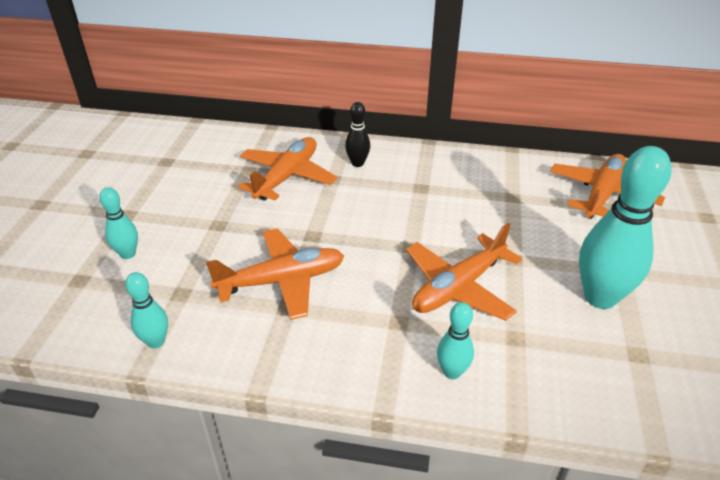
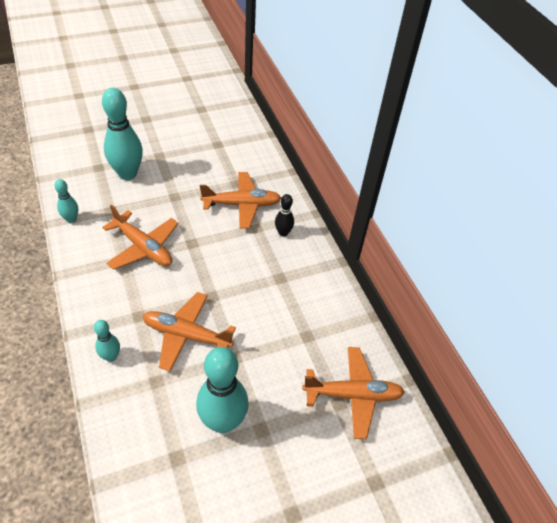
camera: 55 degrees right, 10 degrees up
turquoise bowling pin [99,187,138,259] -> turquoise bowling pin [102,88,143,180], size x2.01

